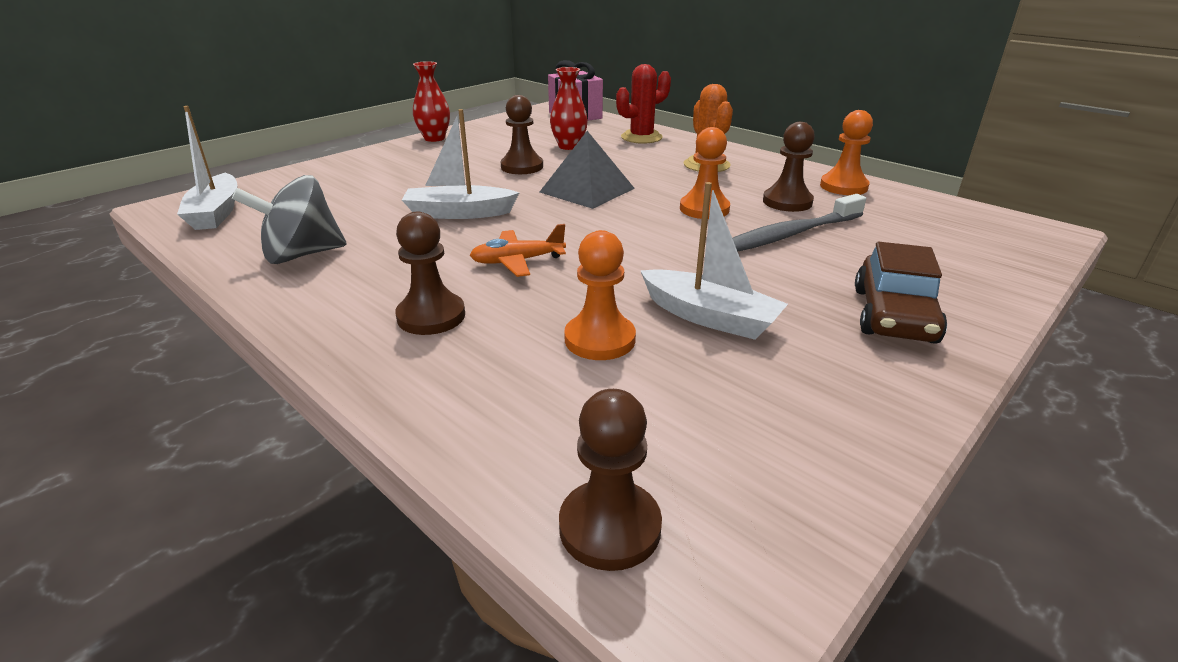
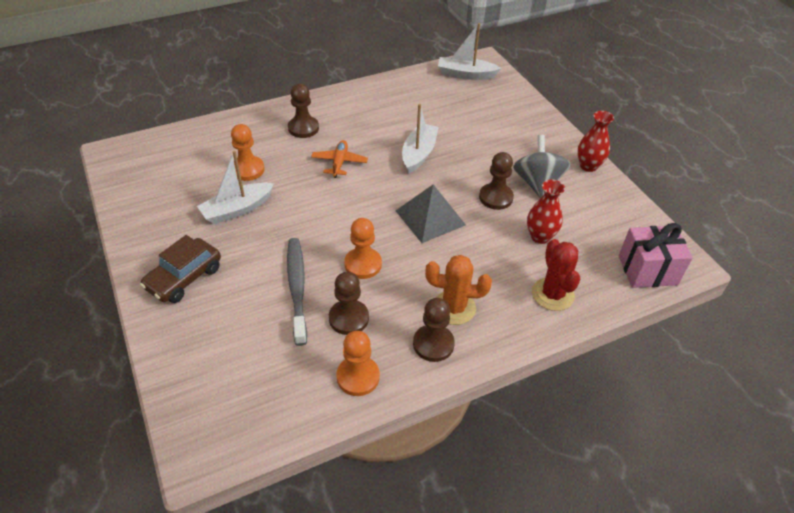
camera: 110 degrees right, 15 degrees up
grey spinning top [232,175,347,264] -> grey spinning top moved to [513,135,570,198]
brown pawn [559,389,662,571] -> brown pawn moved to [413,298,455,362]
brown car [855,242,947,344] -> brown car turned 90 degrees counterclockwise [140,235,221,303]

